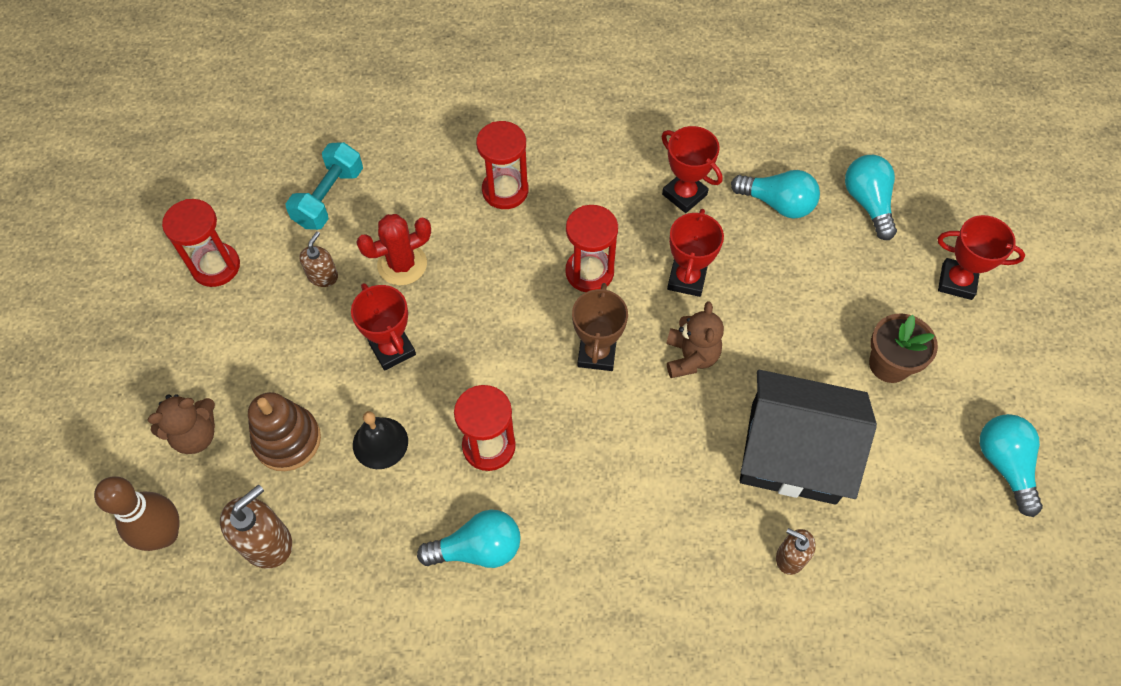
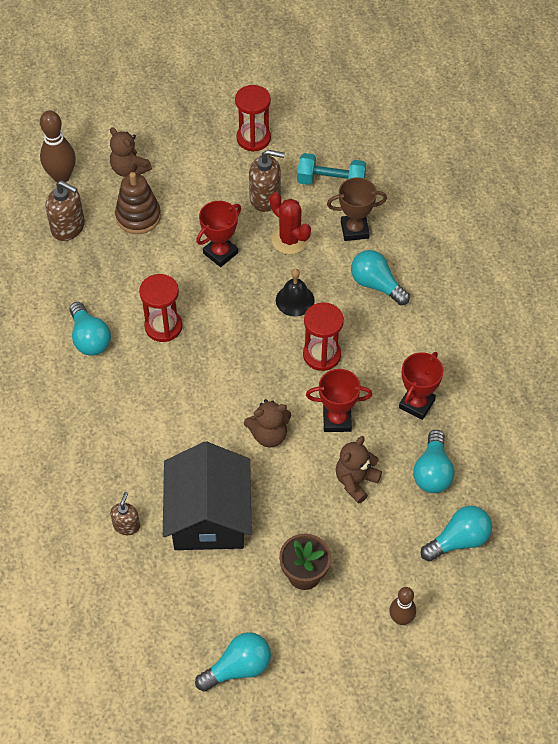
camera: 75 degrees right, 5 degrees down
brown soap dispenser [299,231,338,287] -> brown soap dispenser [249,150,285,212], size x1.64
black bell [353,411,408,469] -> black bell moved to [276,269,315,317]
red hourglass [476,121,529,209] -> turquoise light bulb [351,250,410,305]
brown trophy [572,283,628,371] -> brown trophy moved to [327,177,387,241]
red trophy [938,215,1025,300] -> brown bowling pin [389,587,416,625]
none -> brown teddy bear [336,436,382,504]

